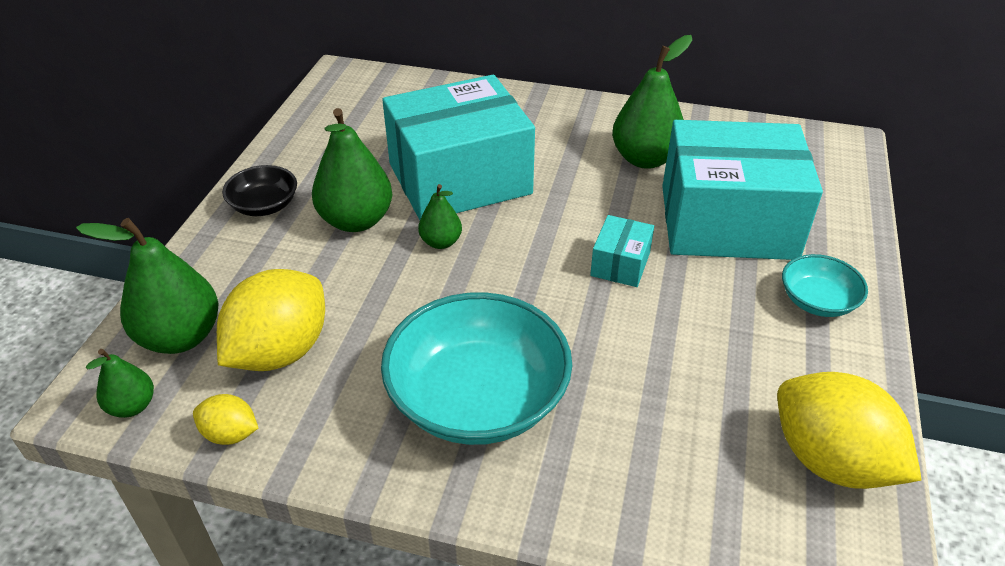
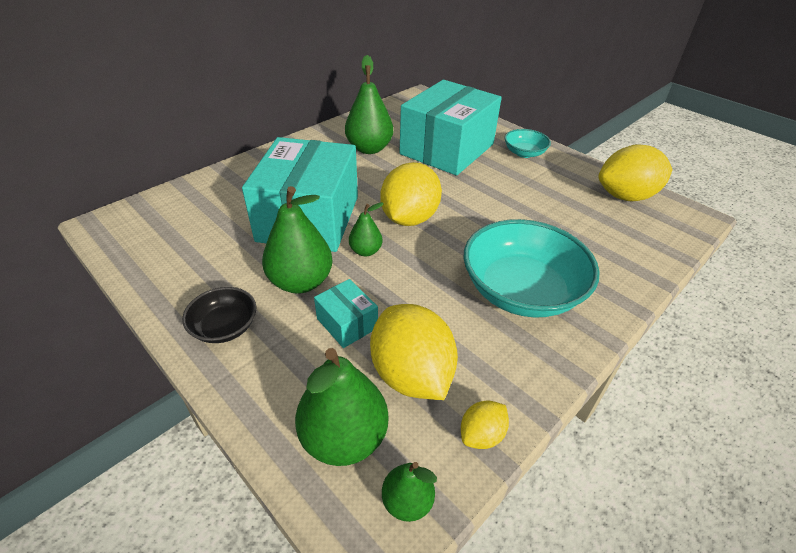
camera: 60 degrees left, 0 degrees up
turquoise box [590,215,654,287] -> turquoise box moved to [314,279,378,348]
none -> yellow lemon [380,162,442,226]

